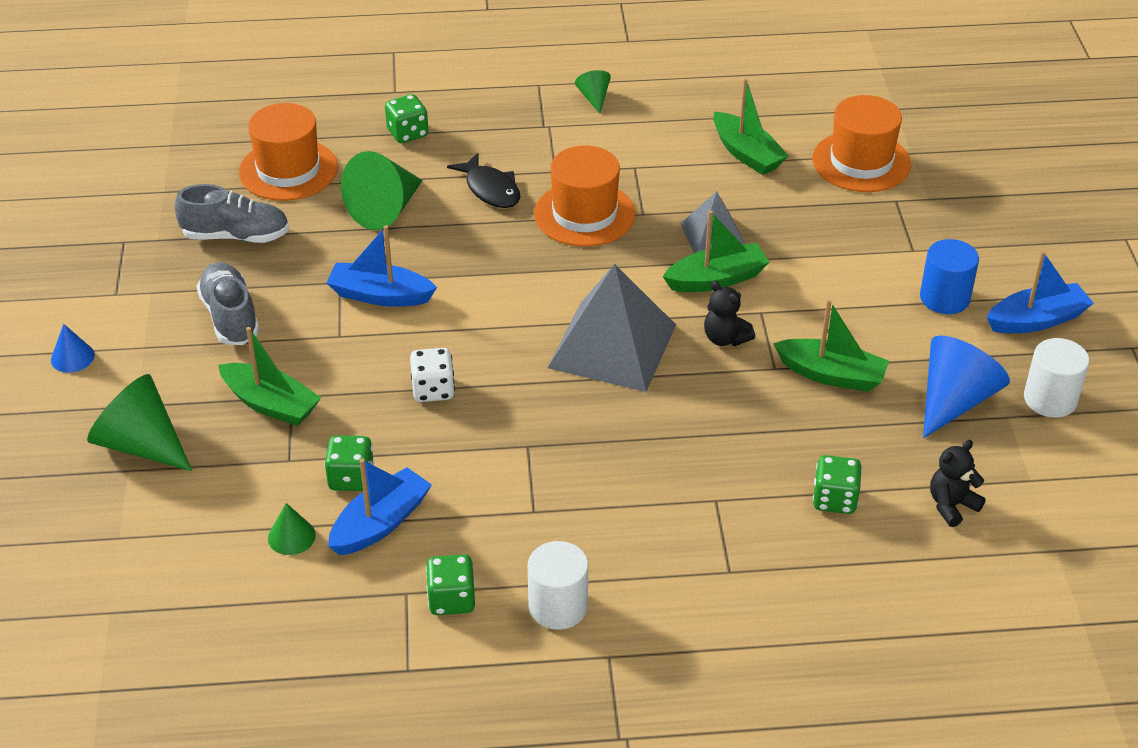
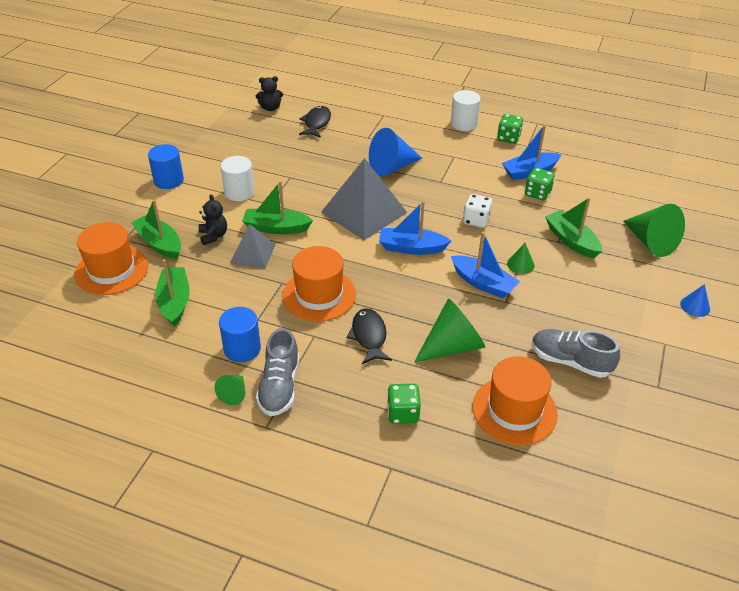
camera: 155 degrees left, 0 degrees up
grey shoe [197,262,260,345] -> grey shoe moved to [256,328,299,416]
green cone [268,503,316,555] -> green cone moved to [507,243,535,274]
black teddy bear [704,281,755,346] -> black teddy bear moved to [198,194,227,245]
green boat [773,299,889,392] -> green boat moved to [131,199,181,259]
green dice [813,455,862,514] -> black fish [299,106,331,138]
blue cone [923,335,1010,438] -> blue cone moved to [369,128,422,176]
blue boat [987,251,1094,333] -> blue boat moved to [379,201,451,255]
white cylinder [1024,338,1089,418] -> white cylinder moved to [220,156,255,201]
none -> blue cylinder [219,307,261,362]

